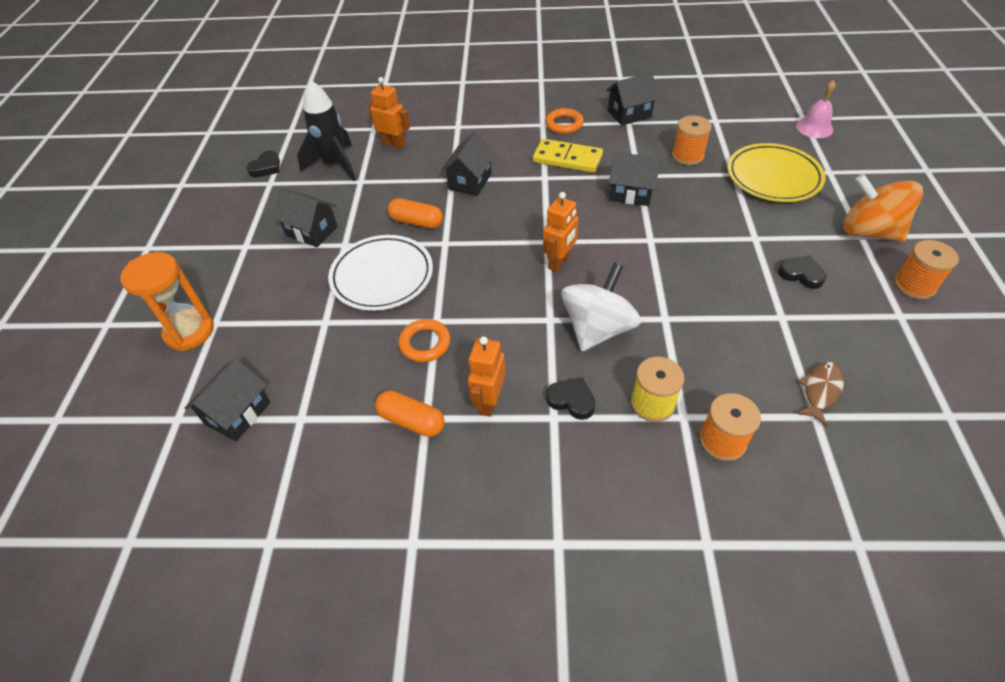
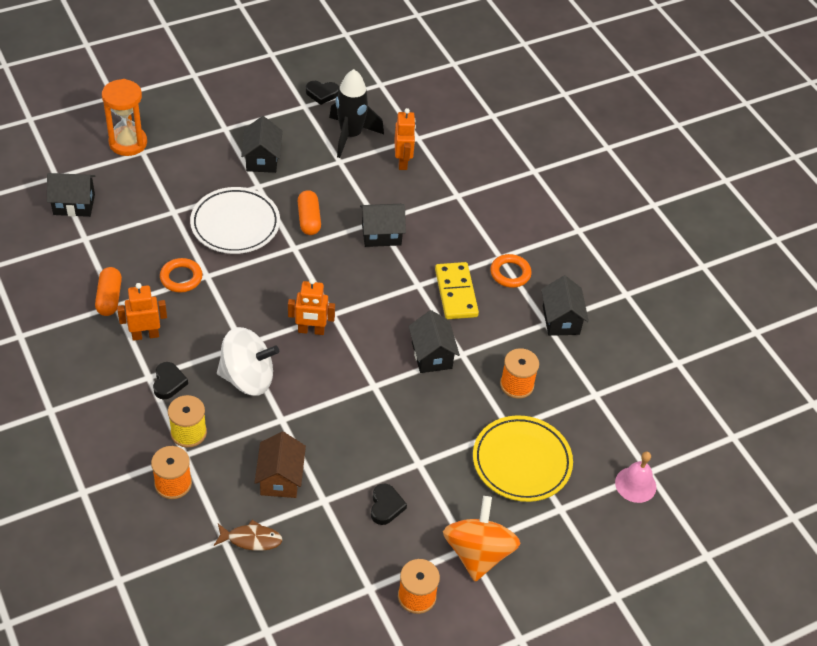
camera: 55 degrees right, 0 degrees up
black house [606,72,659,125] -> black house turned 45 degrees clockwise [541,276,589,336]
none -> brown house [254,432,306,498]

